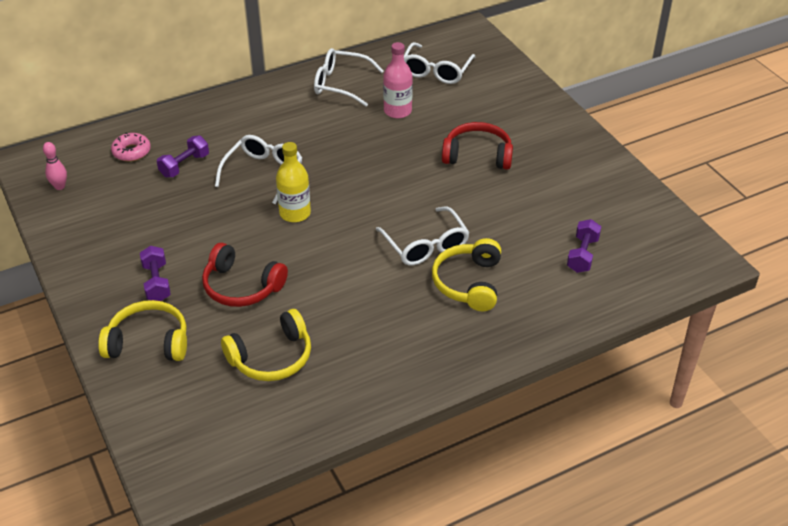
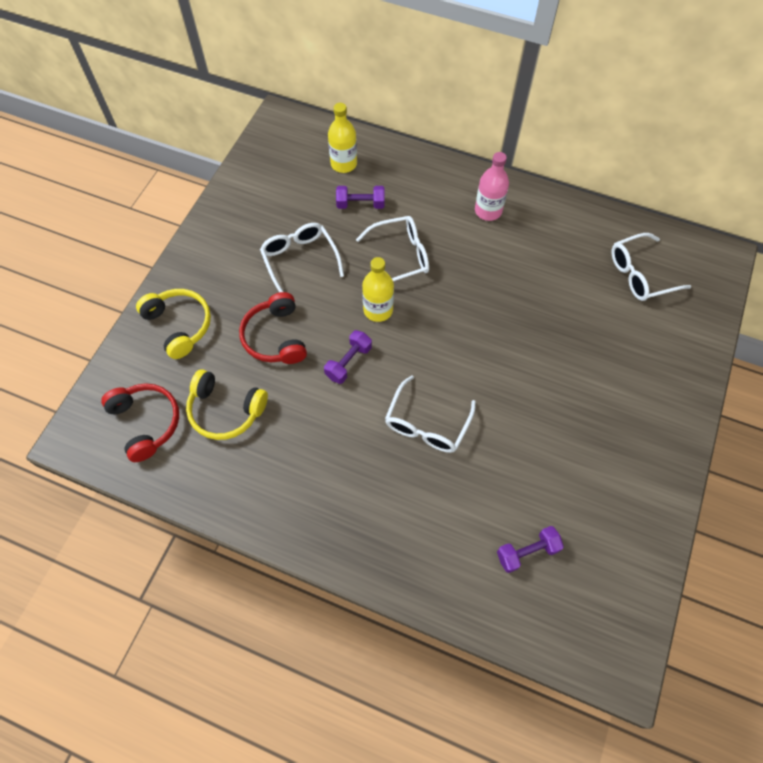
camera: 50 degrees right, 20 degrees up
pink bowling pin [43,142,67,190] -> none
pink donut [111,133,151,162] -> yellow bottle [328,103,357,173]
purple dumbbell [140,246,171,301] -> purple dumbbell moved to [324,330,372,384]
white glasses [314,48,383,107] -> white glasses moved to [260,223,344,293]
pink bottle [383,42,413,118] -> pink bottle moved to [475,152,509,221]
yellow headphones [432,238,501,311] -> none
red headphones [442,122,513,170] -> red headphones moved to [101,383,179,462]

